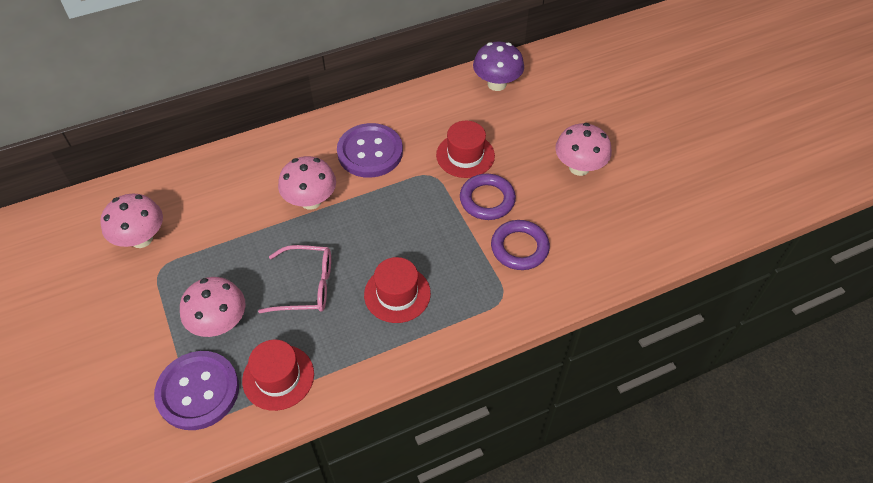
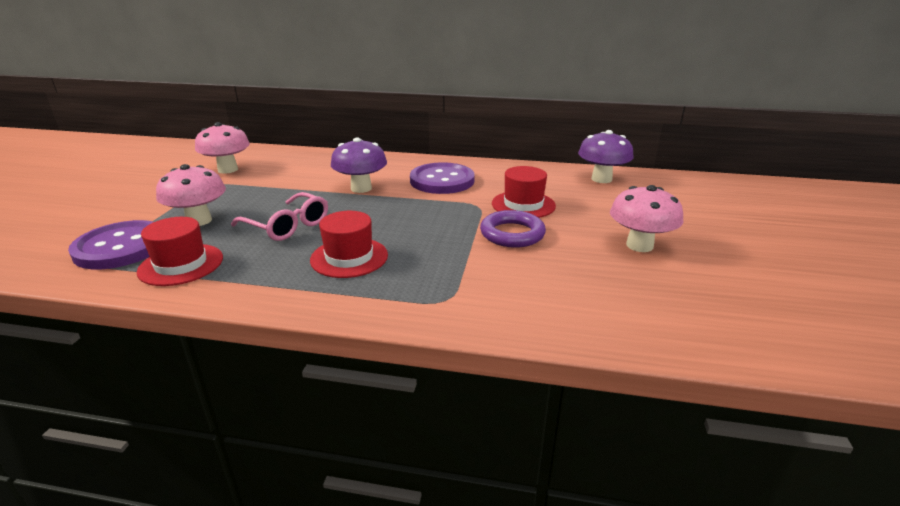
camera: 35 degrees right, 25 degrees down
pink mushroom [278,156,336,210] -> purple mushroom [331,138,387,193]
purple ring [491,220,550,270] -> none

